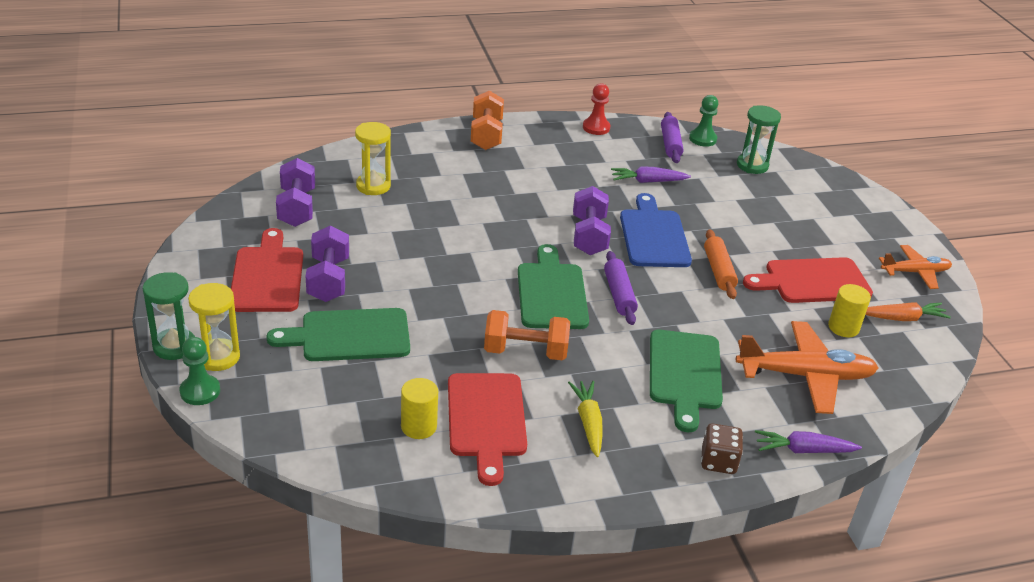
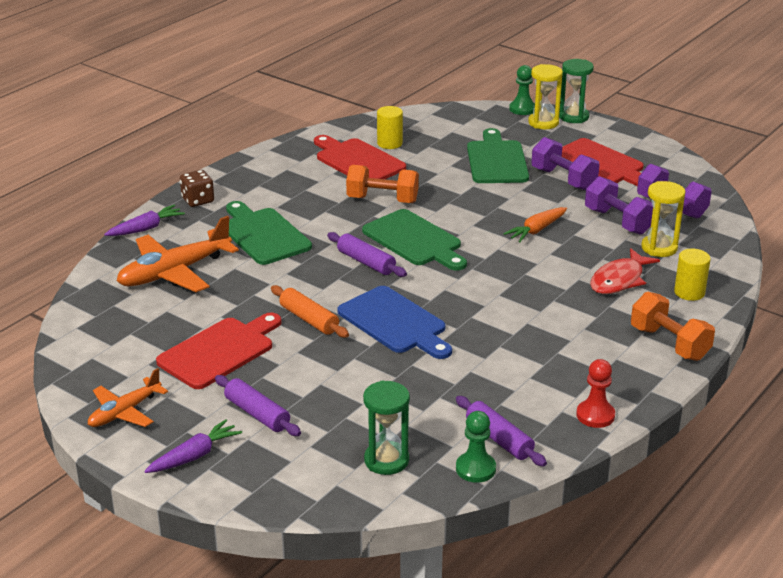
camera: 145 degrees right, 5 degrees down
green cutting board [266,308,410,361] -> green cutting board turned 45 degrees counterclockwise [467,128,529,183]
orange dumbbell [484,310,570,360] -> orange dumbbell turned 45 degrees clockwise [346,165,419,203]
yellow carrot [568,381,603,457] -> none
purple dumbbell [573,186,611,255] -> purple dumbbell moved to [585,176,653,235]
purple carrot [611,166,691,183] -> purple carrot moved to [144,419,242,473]
yellow cylinder [828,284,871,337] -> yellow cylinder moved to [674,249,711,301]
orange carrot [865,302,951,321] -> orange carrot moved to [503,207,567,242]
none -> purple rolling pin [215,375,301,436]
none -> red fish [590,248,660,294]

